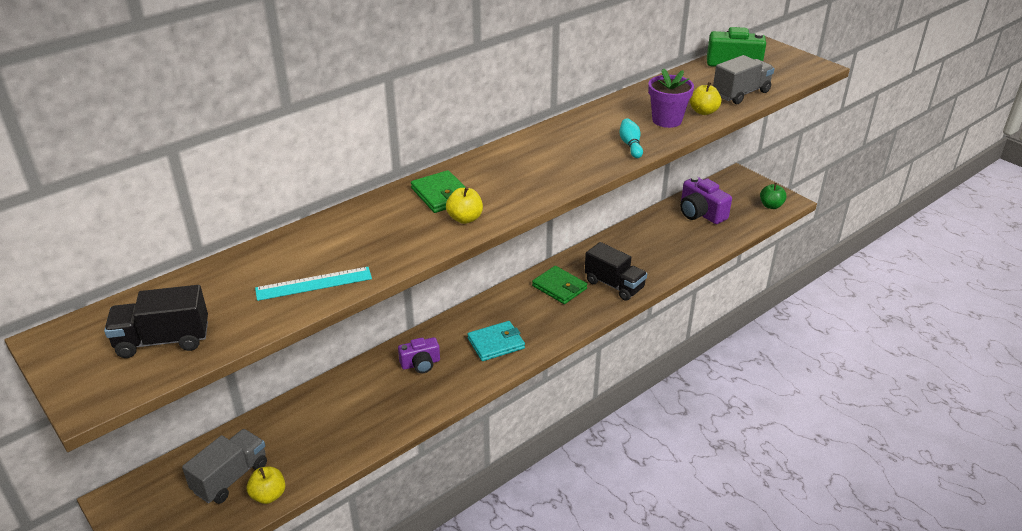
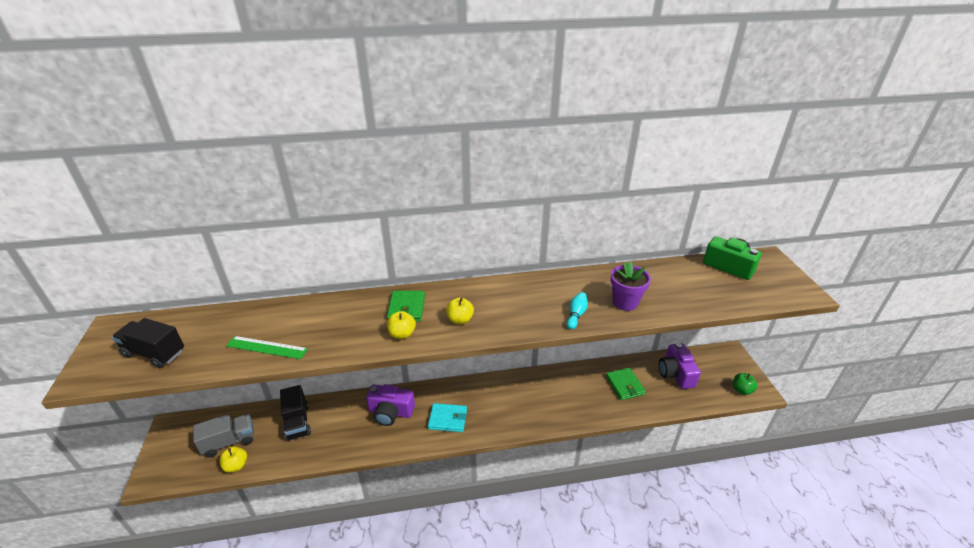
camera: 30 degrees right, 0 degrees up
turquoise ruler [255,267,372,301] -> green ruler [226,336,308,359]
purple camera [398,337,440,373] -> purple camera [366,384,415,426], size x1.56
green wallet [532,266,587,304] -> green wallet moved to [606,368,646,400]
black truck [585,242,647,301] -> black truck moved to [280,385,311,441]
yellow apple [690,82,721,115] -> yellow apple moved to [446,297,474,324]
grey truck [713,55,774,104] -> none

